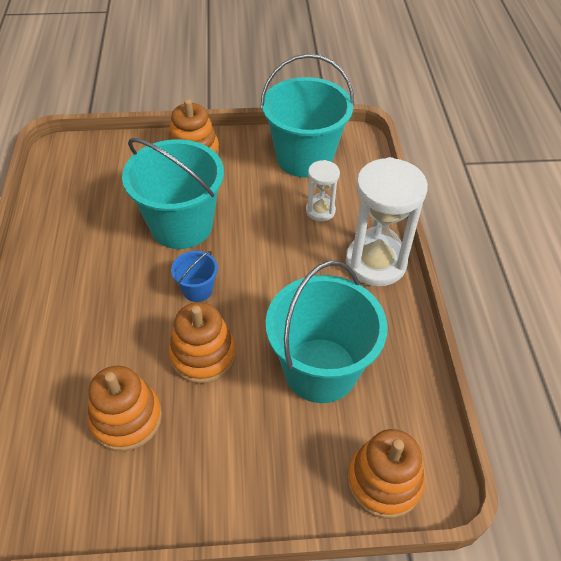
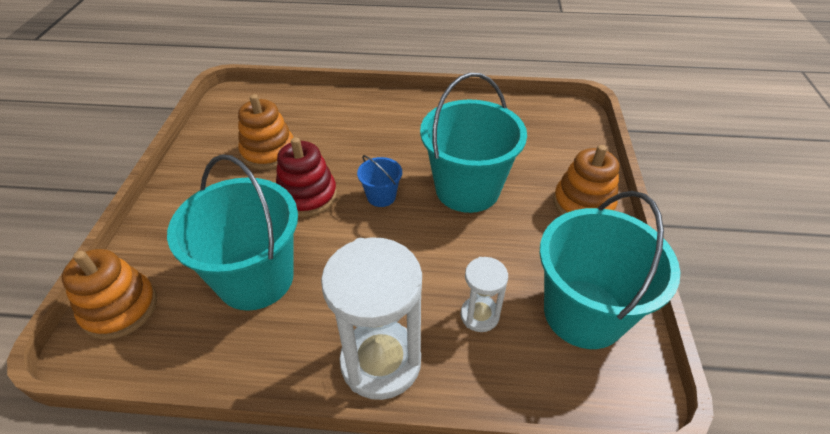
camera: 100 degrees right, 5 degrees down
orange stacking toy [168,302,236,384] -> red stacking toy [276,137,337,217]

